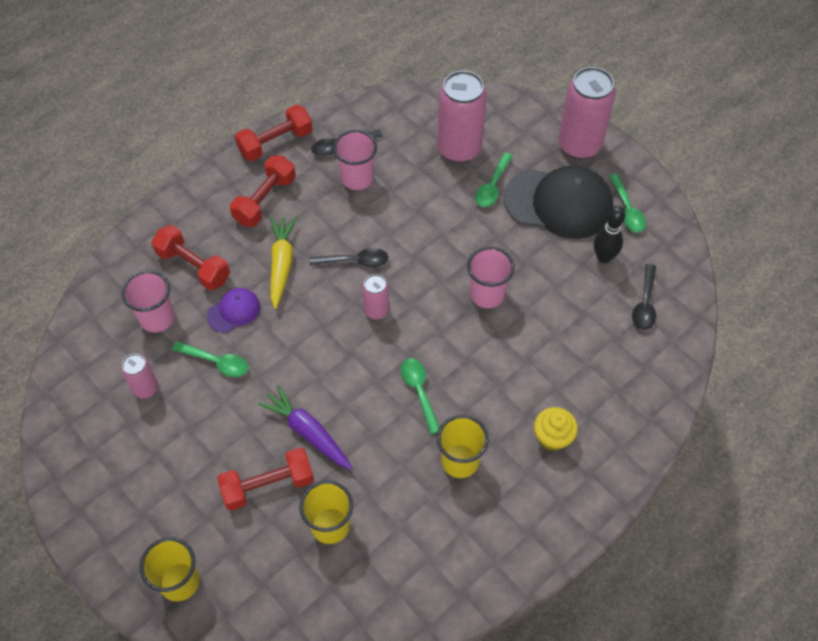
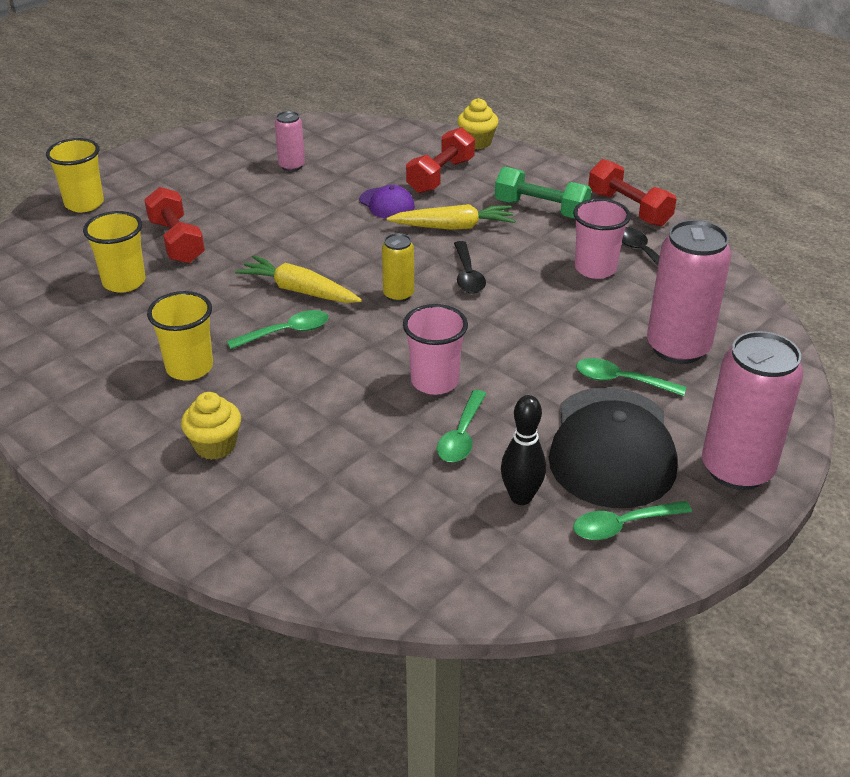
camera: 85 degrees right, 20 degrees down
pink cup [122,270,175,332] -> none
green spoon [172,341,248,377] -> green spoon moved to [437,390,486,462]
red dumbbell [230,155,296,227] -> green dumbbell [495,167,591,218]
purple carrot [258,385,353,469] -> none
pink can [362,274,389,319] -> yellow can [382,233,414,302]
black spoon [632,264,656,330] -> none
none -> yellow carrot [235,255,362,303]
none -> yellow cupcake [457,98,499,149]

